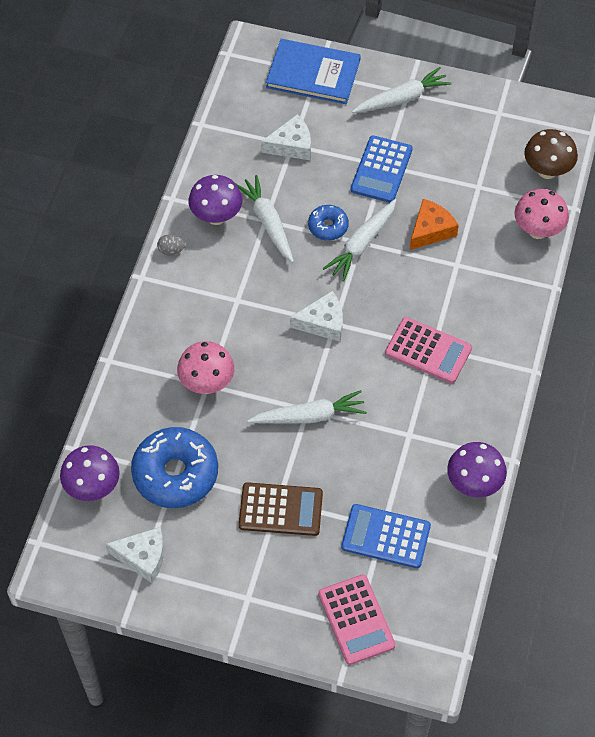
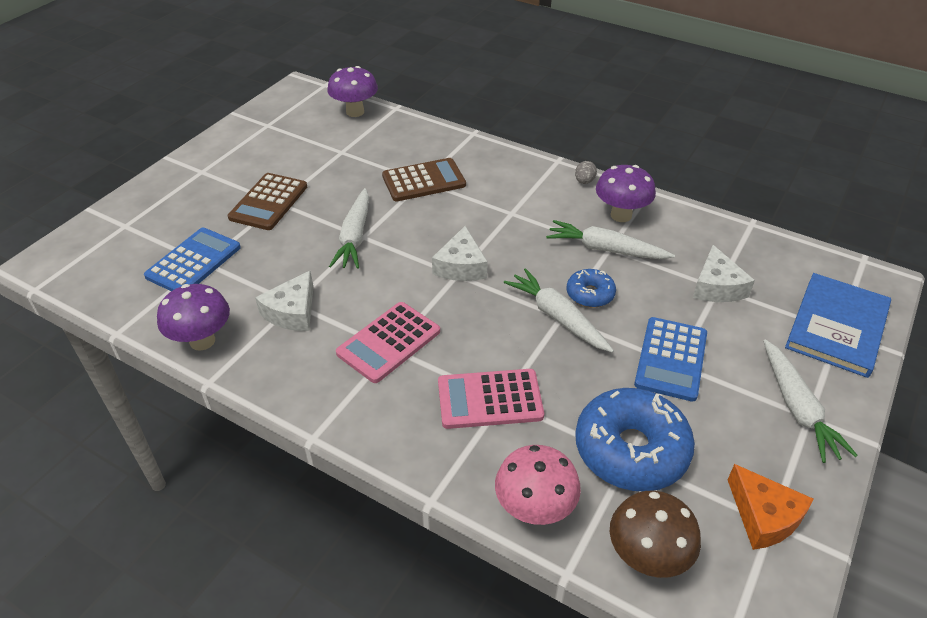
camera: 105 degrees right, 15 degrees down
white cheese [106,527,164,583] -> white cheese moved to [255,271,314,331]
blue donut [131,427,218,508] -> blue donut moved to [575,388,695,491]
pink mushroom [177,341,234,394] -> brown calculator [382,158,466,202]
white carrot [236,175,294,263] -> white carrot turned 150 degrees counterclockwise [546,220,675,259]
pink calculator [318,574,395,665] -> pink calculator moved to [438,369,544,429]
blue calculator [351,135,413,203] -> blue calculator turned 105 degrees counterclockwise [634,317,707,402]
orange cheese [410,199,459,250] -> orange cheese moved to [728,464,813,550]

